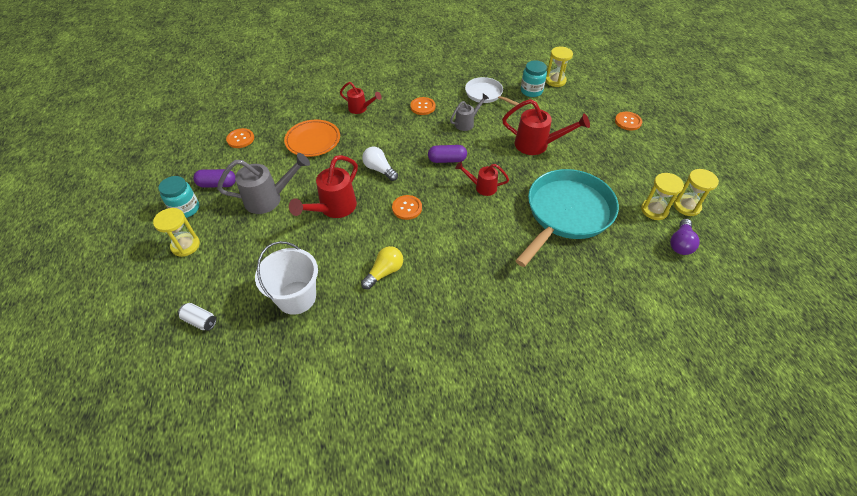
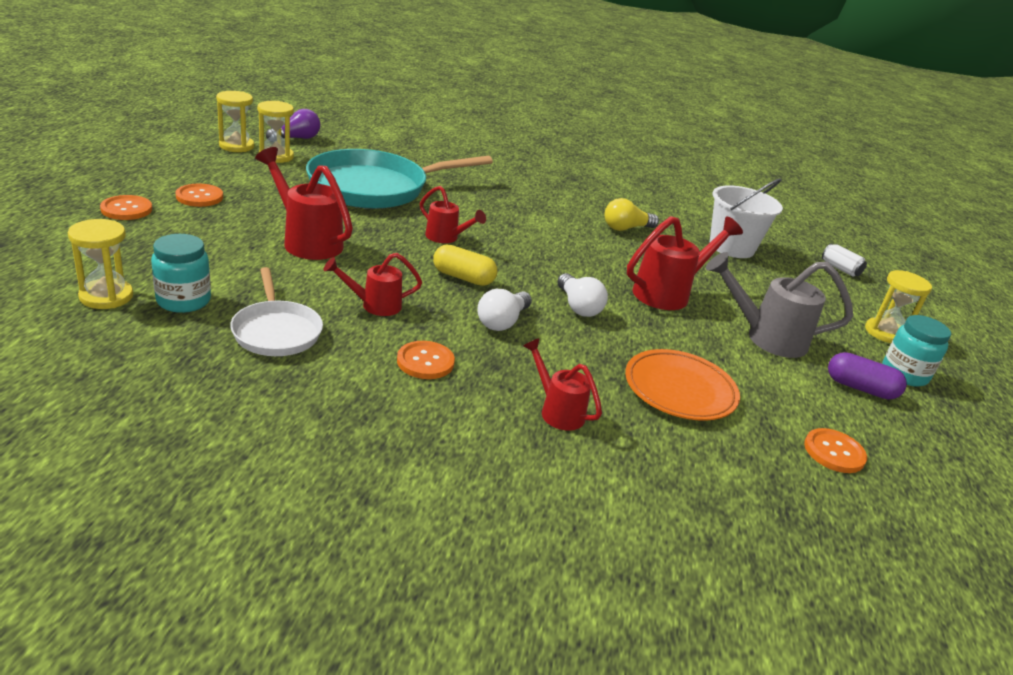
camera: 160 degrees left, 20 degrees down
orange button [392,195,422,220] -> orange button moved to [175,184,223,207]
purple capsule [428,145,467,163] -> yellow capsule [433,244,497,286]
grey watering can [450,93,489,131] -> red watering can [323,253,422,316]
none -> white light bulb [477,289,532,331]

